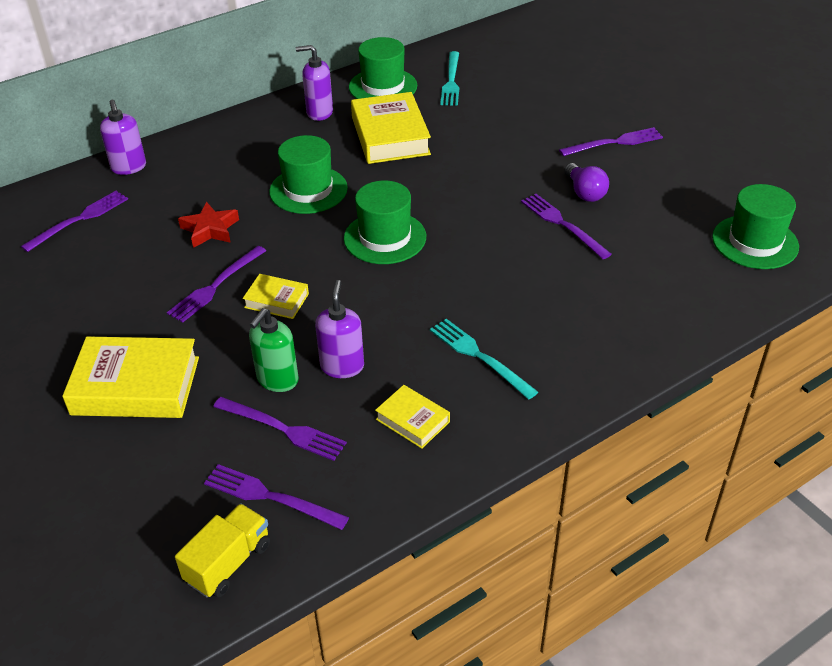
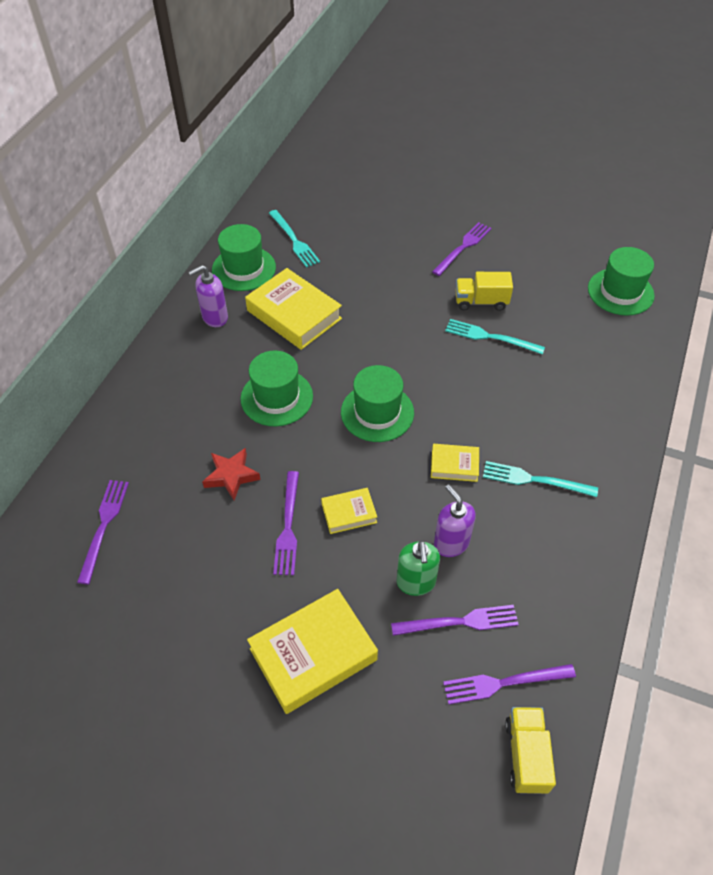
camera: 35 degrees left, 10 degrees up
purple soap dispenser [100,100,146,175] -> none
yellow book [375,385,450,449] -> yellow book moved to [431,444,479,482]
purple fork [521,194,612,259] -> turquoise fork [445,319,545,354]
purple light bulb [564,163,609,202] -> yellow truck [456,272,513,311]

